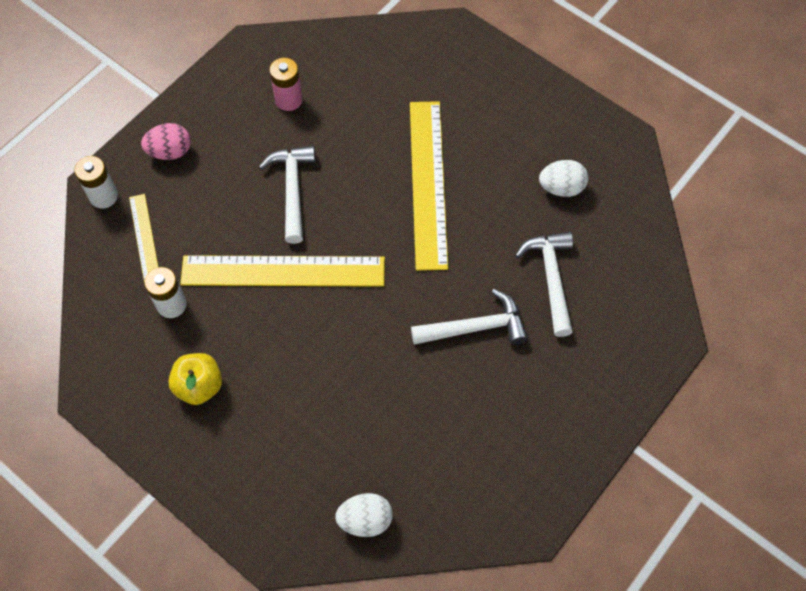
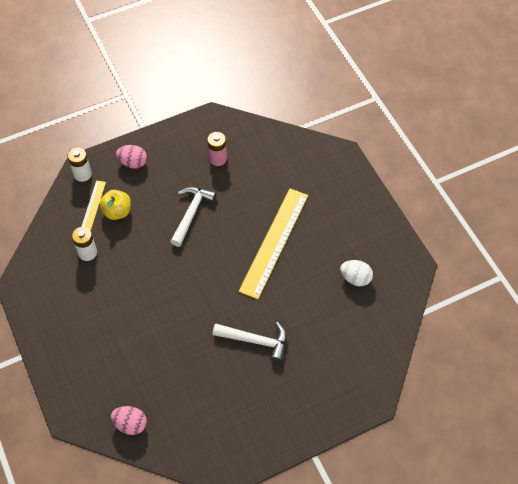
camera: 25 degrees right, 5 degrees down
yellow apple [168,353,222,405] -> yellow apple moved to [99,190,131,220]
yellow ruler [180,255,385,287] -> none
white egg [335,493,393,537] -> pink egg [111,406,147,435]
white hammer [515,231,573,337] -> none

